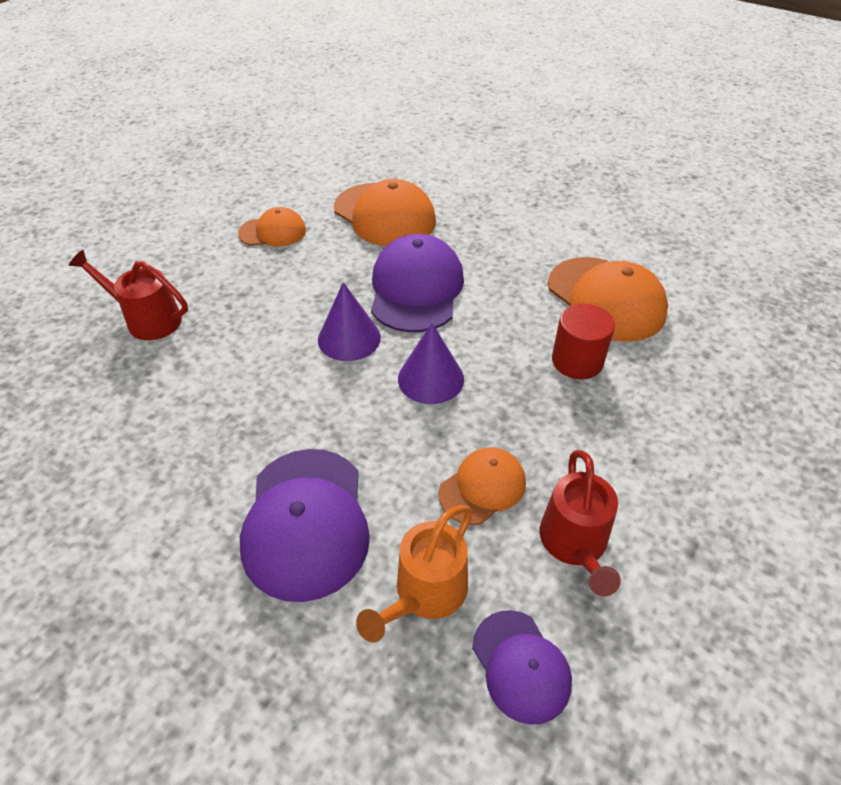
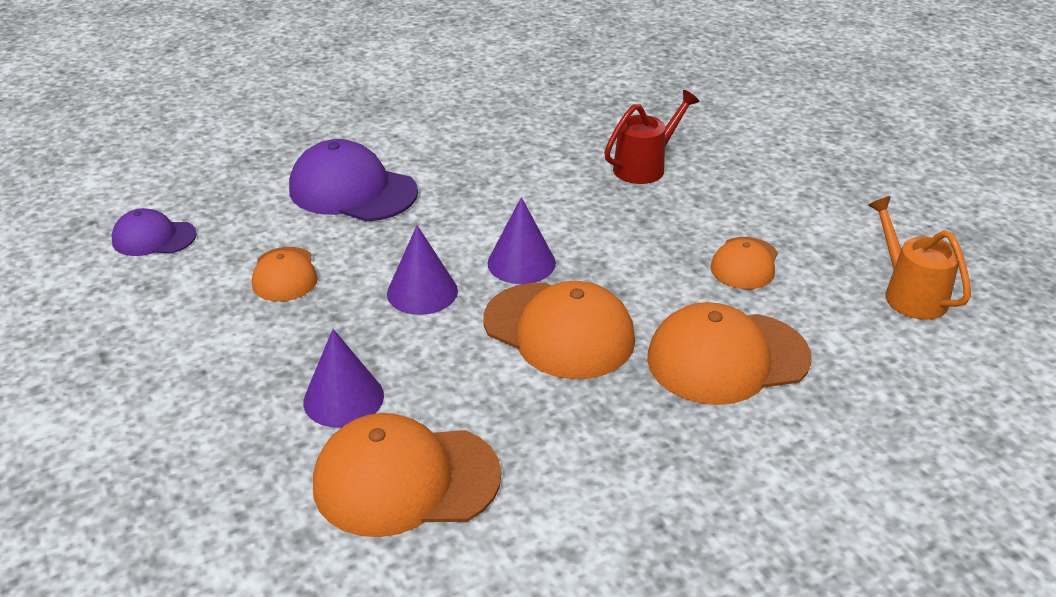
camera: 120 degrees right, 10 degrees down
orange watering can [356,505,473,642] -> orange watering can moved to [868,196,971,320]
purple cap [371,234,464,332] -> orange cap [483,281,635,379]
red watering can [540,450,621,596] -> none
red cylinder [552,304,615,379] -> purple cone [303,329,384,428]

